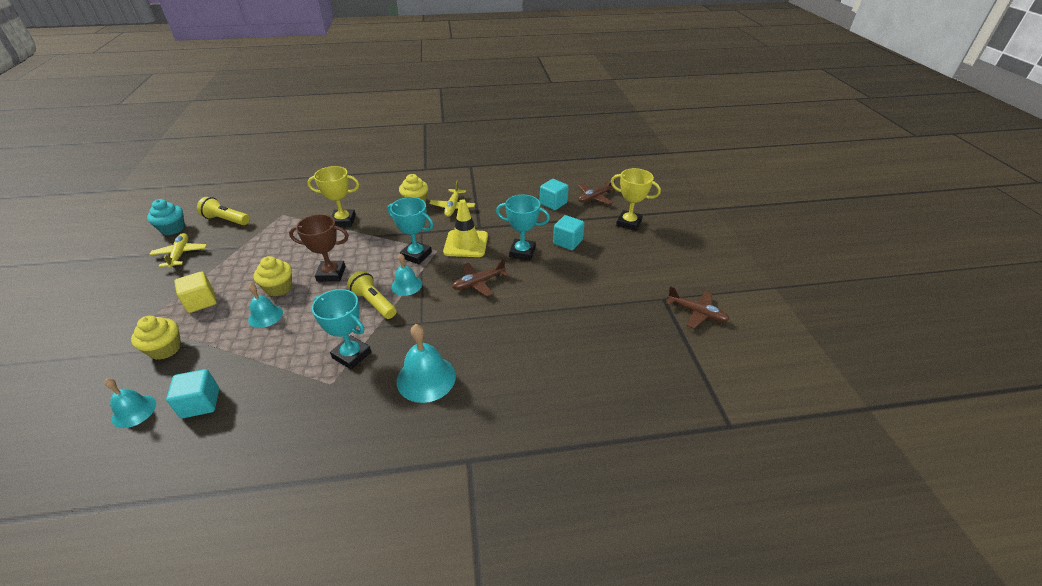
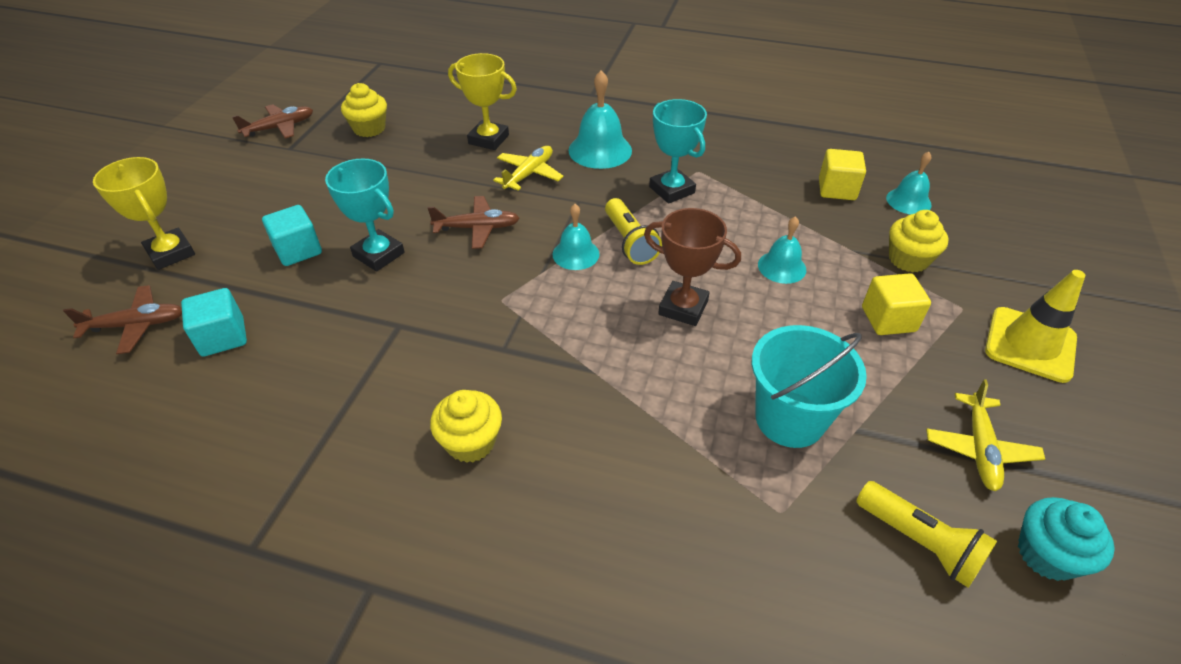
camera: 155 degrees left, 5 degrees up
turquoise cube [166,369,219,418] -> yellow cube [819,149,866,200]
yellow cupcake [254,256,292,296] -> yellow cupcake moved to [341,83,387,137]
yellow trophy [307,166,359,227] -> yellow trophy moved to [448,53,517,150]
turquoise trophy [388,197,433,264] -> none
yellow plane [429,181,475,217] -> yellow plane moved to [493,146,564,191]
yellow traffic cone [443,199,488,257] -> yellow traffic cone moved to [985,270,1085,383]
brown plane [666,286,730,329] -> brown plane turned 90 degrees clockwise [232,104,313,139]
none -> turquoise bucket [752,325,867,448]

